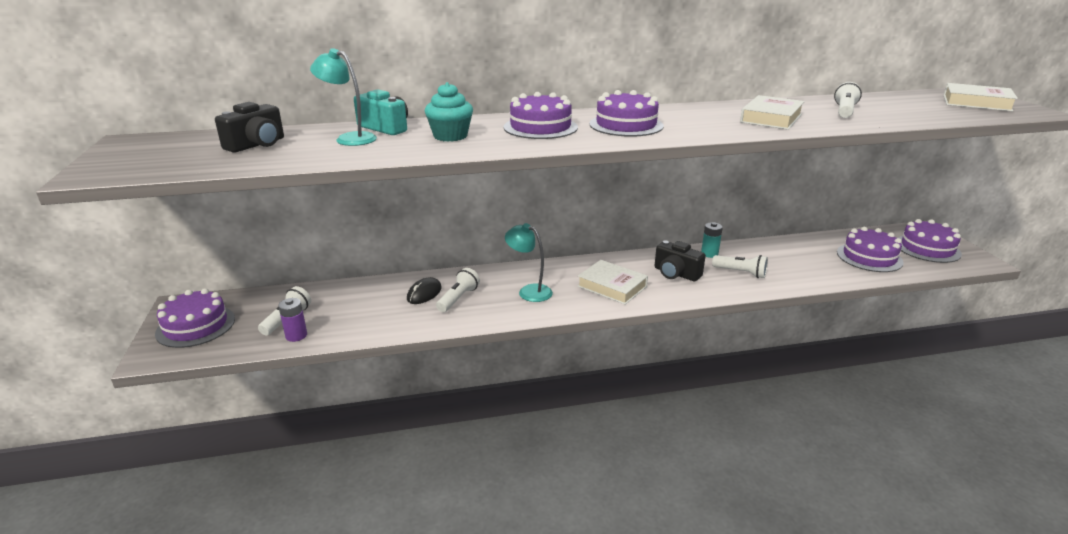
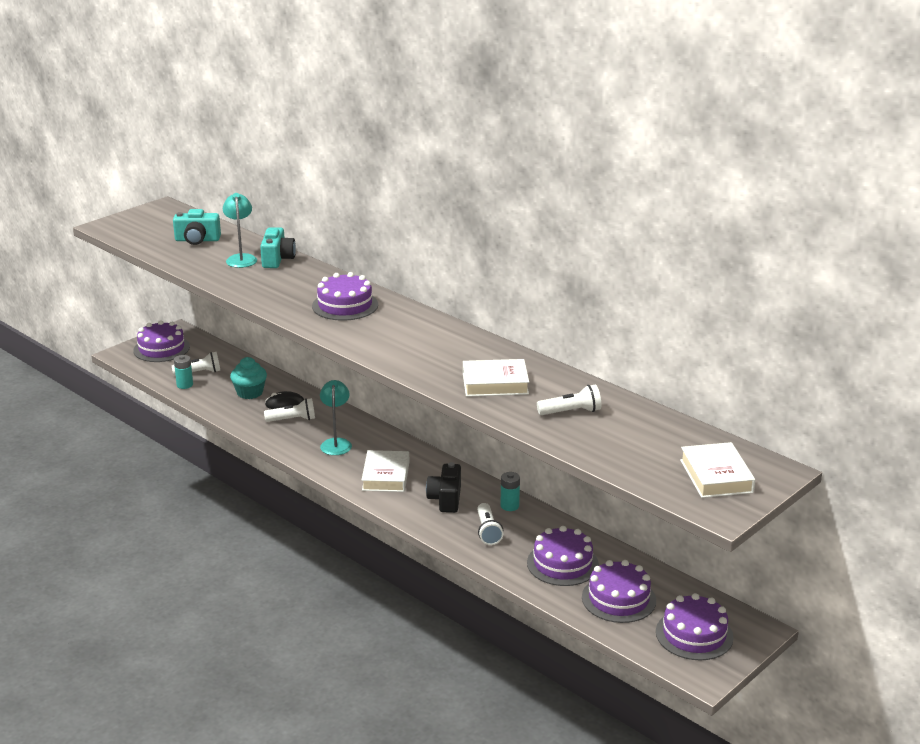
camera: 55 degrees right, 0 degrees up
black camera [215,102,284,153] -> turquoise camera [173,209,221,245]
purple battery [278,298,307,342] -> turquoise battery [174,355,193,389]
turquoise cupcake [425,82,473,142] -> turquoise cupcake moved to [230,357,267,399]
purple cake [589,90,664,137] -> purple cake moved to [527,526,599,586]

